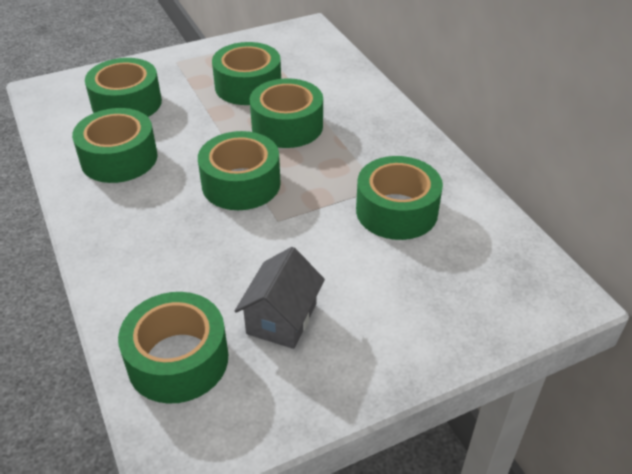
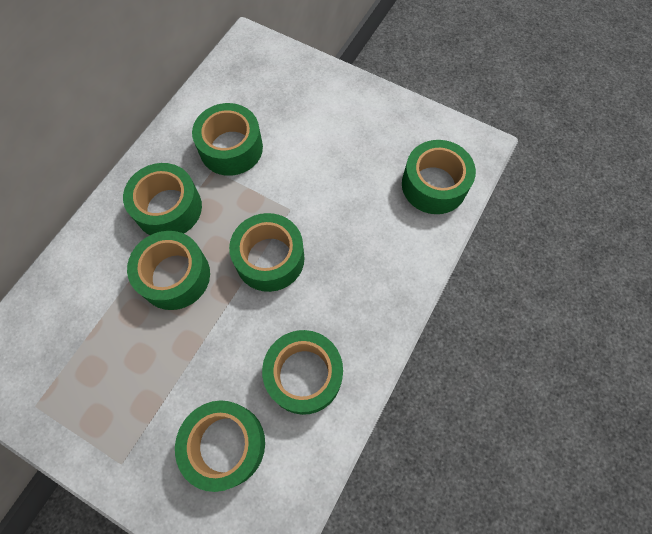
camera: 125 degrees left, 25 degrees up
green tape [212,42,281,105] -> green tape moved to [123,163,202,235]
grey house [235,247,325,349] -> none

